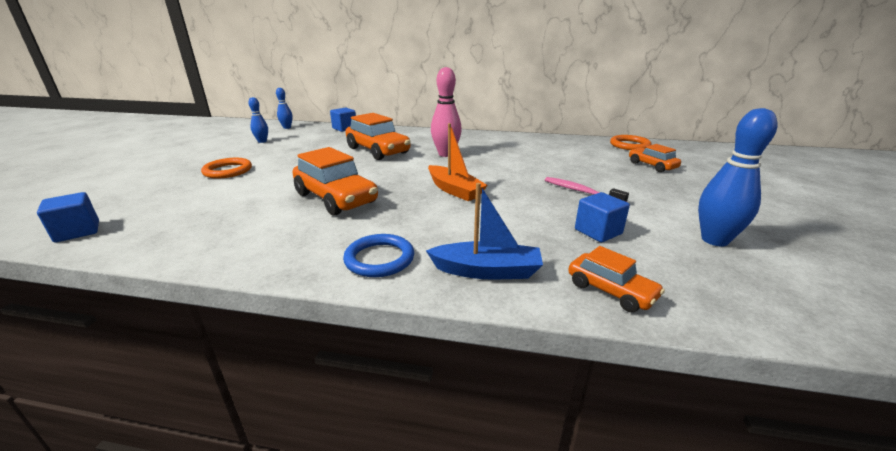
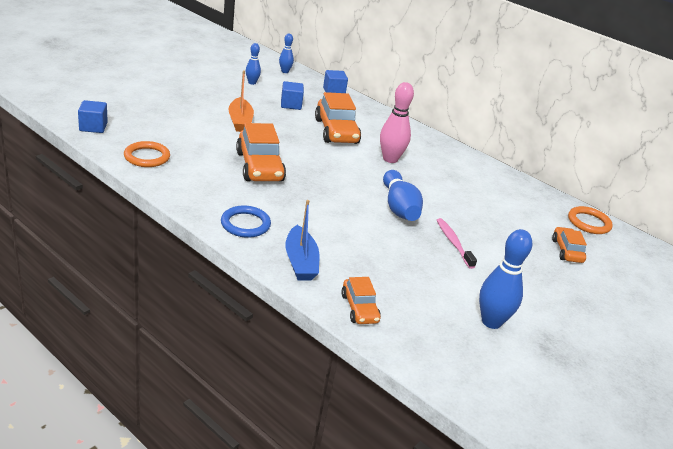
camera: 25 degrees right, 5 degrees up
orange ring [201,158,252,179] -> orange ring moved to [124,141,170,167]
blue boat [426,183,543,279] -> blue boat turned 45 degrees clockwise [286,200,319,281]
orange boat [428,123,488,201] -> orange boat moved to [228,71,254,132]
blue cube [575,192,630,242] -> blue cube moved to [281,81,304,110]
none -> blue bowling pin [383,170,423,221]

